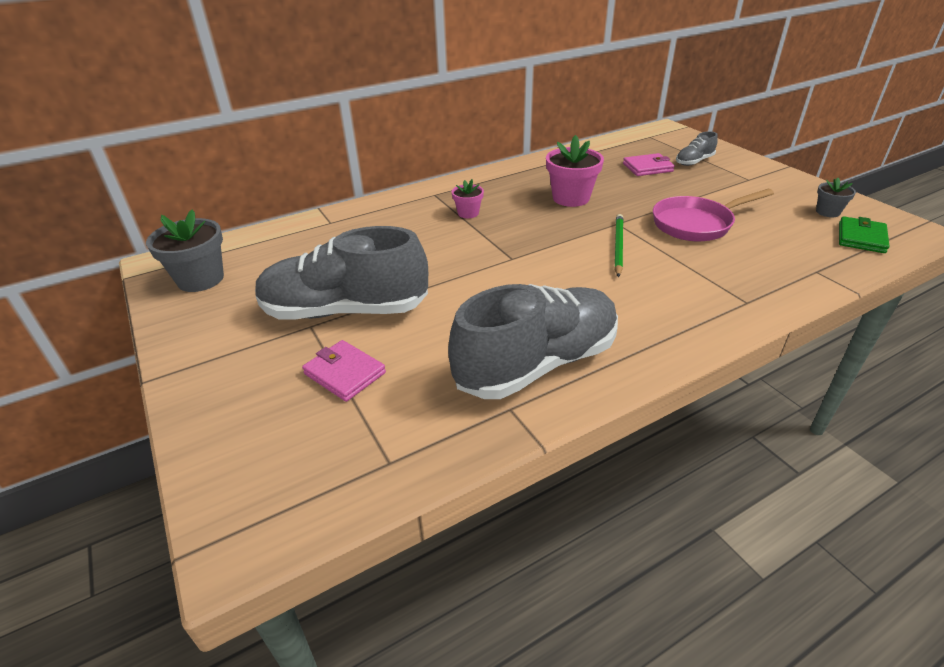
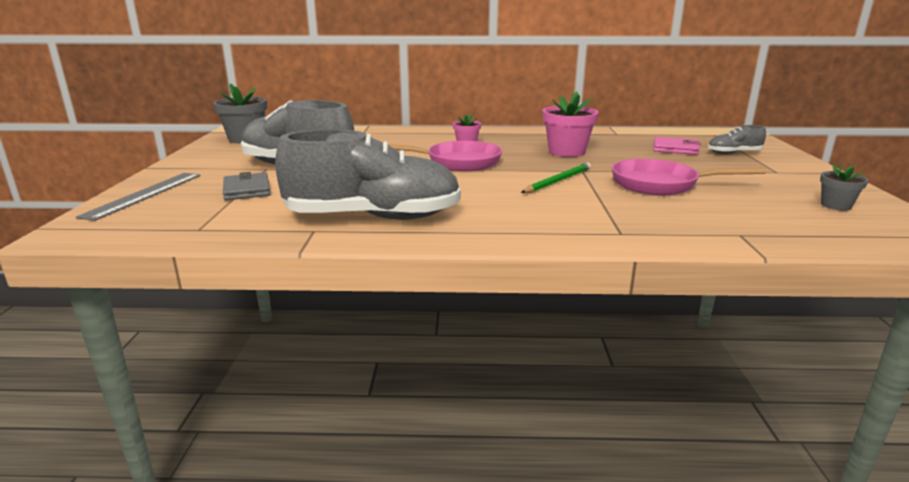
camera: 30 degrees right, 15 degrees down
pink wallet [302,340,386,402] -> grey wallet [223,172,271,200]
green wallet [839,216,890,253] -> none
none -> grey ruler [76,173,201,221]
none -> pink pan [389,141,502,171]

